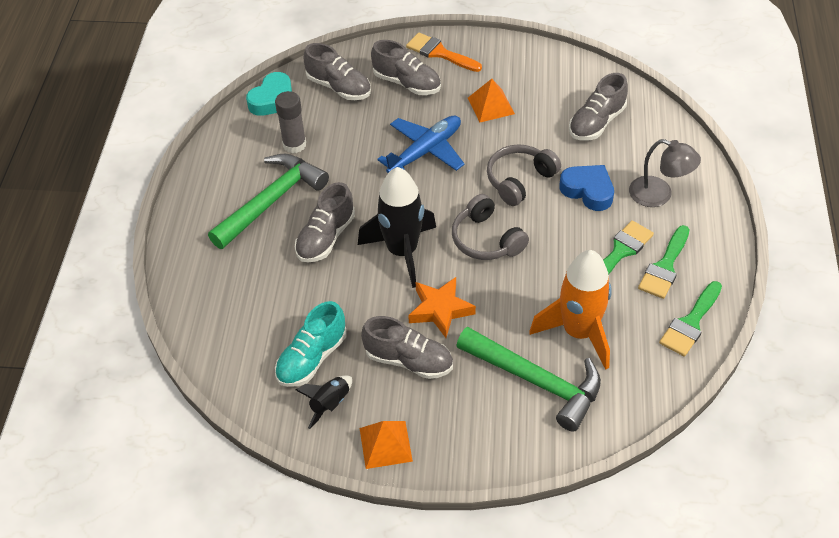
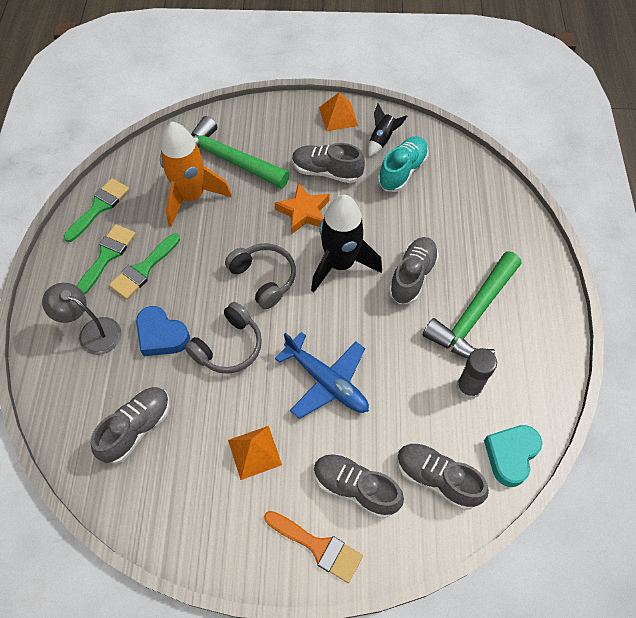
camera: 175 degrees right, 10 degrees up
blue plane [377,116,465,173] -> blue plane turned 90 degrees counterclockwise [275,332,369,419]

